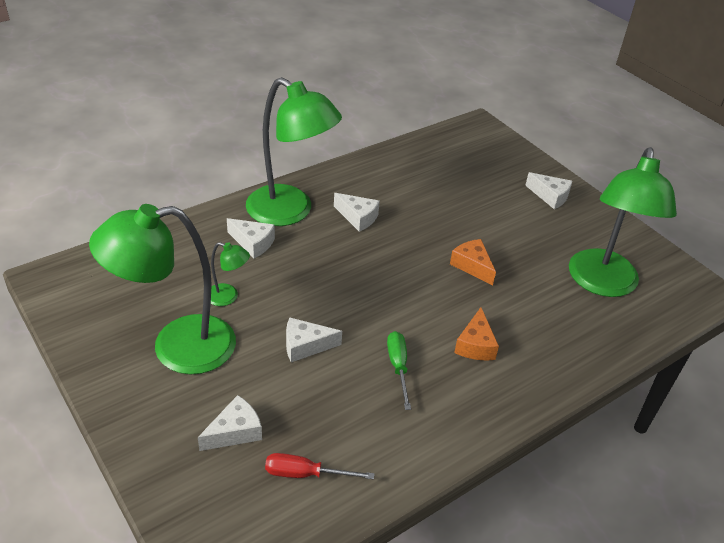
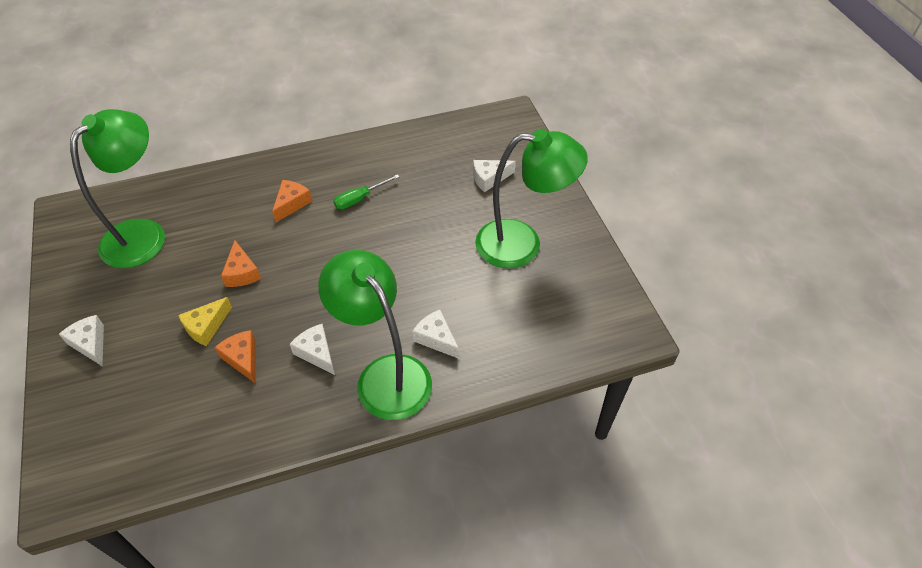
camera: 160 degrees left, 10 degrees up
green lamp [211,242,250,306] -> none
red screwdriver [265,453,374,480] -> none
white cheese [286,318,342,362] -> none
green screwdriver [387,331,411,410] -> green screwdriver turned 45 degrees clockwise [333,174,400,209]
none -> yellow cheese [178,297,232,346]
none -> orange cheese [214,330,256,384]

